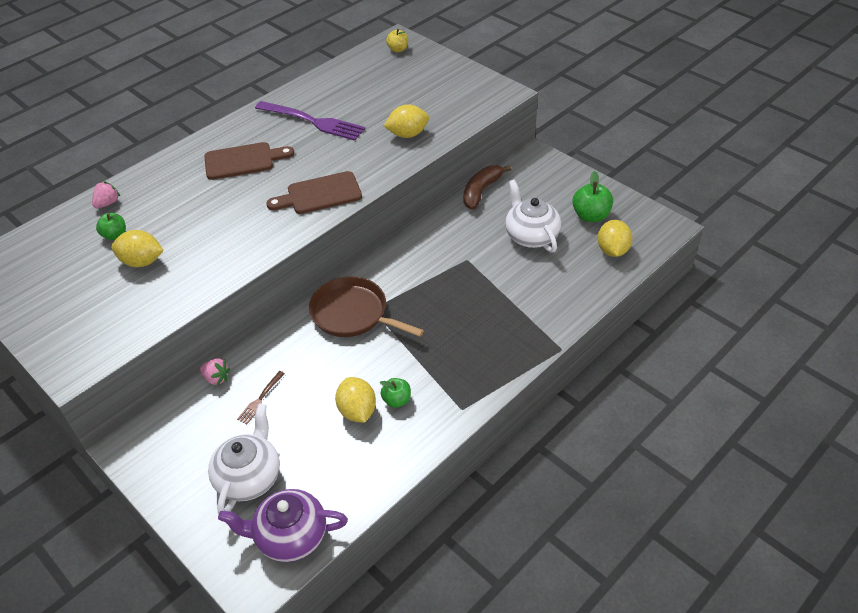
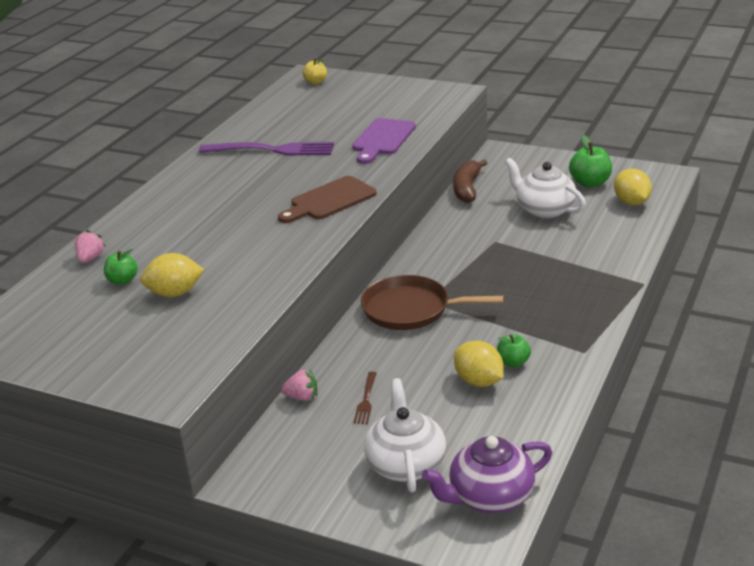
camera: 20 degrees left, 15 degrees down
brown cutting board [204,142,294,180] -> none
yellow lemon [384,104,429,138] -> purple cutting board [352,118,416,164]

